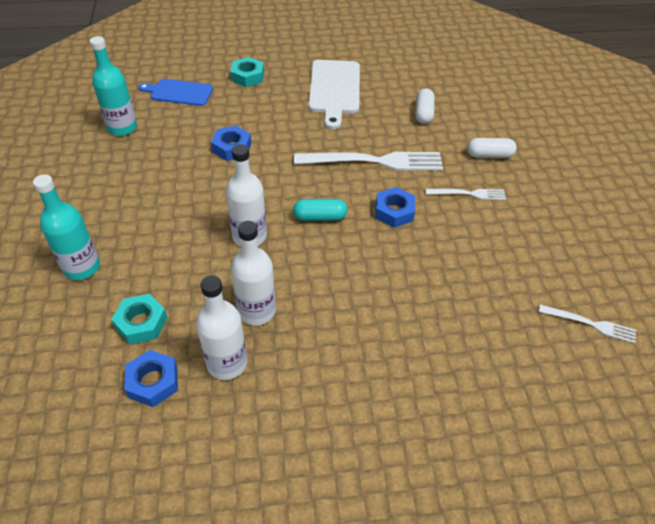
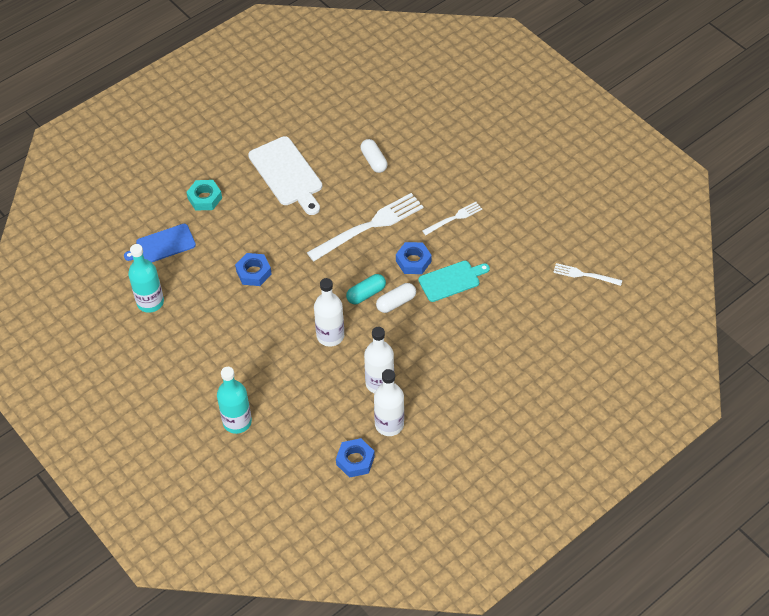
camera: 30 degrees left, 5 degrees up
turquoise nut [111,294,168,344] -> none
white capsule [467,138,517,158] -> white capsule moved to [376,283,416,313]
white fork [538,305,636,344] -> white fork turned 150 degrees counterclockwise [553,263,622,286]
none -> turquoise cutting board [418,261,490,302]

